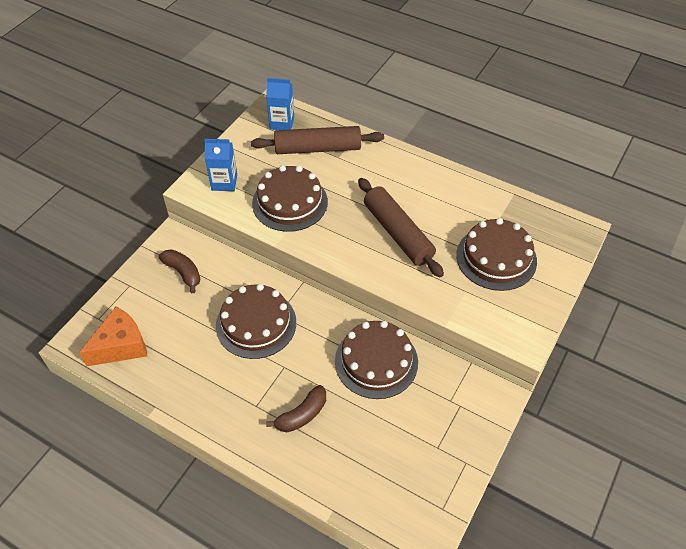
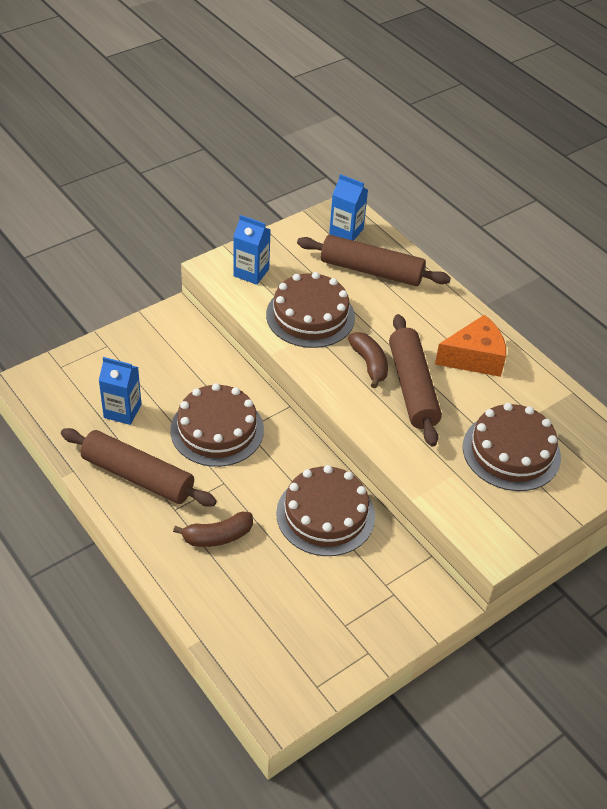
camera: 20 degrees right, 5 degrees down
orange cheese [79,307,147,366] -> orange cheese moved to [435,314,506,377]
brown banana [159,250,200,293] -> brown banana moved to [348,332,388,388]
none -> brown rolling pin [61,428,217,507]
none -> blue carton [99,357,142,425]

